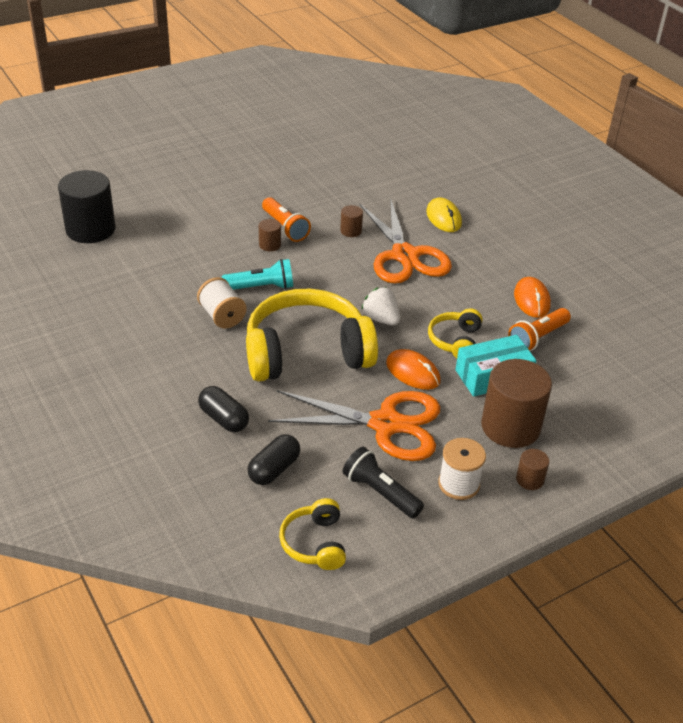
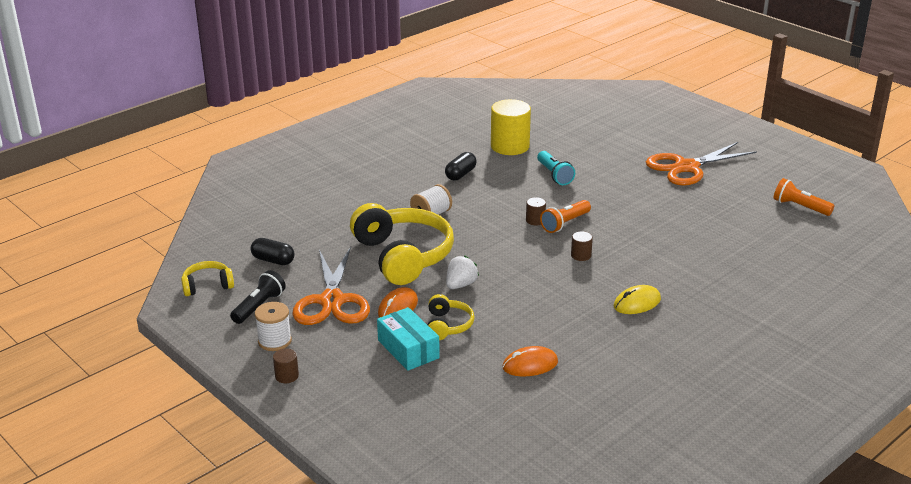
camera: 80 degrees right, 10 degrees down
black cylinder [58,170,115,243] -> yellow cylinder [491,99,531,155]
black capsule [198,386,249,432] -> black capsule moved to [445,152,477,181]
turquoise flashlight [222,259,293,290] -> turquoise flashlight moved to [537,151,575,185]
orange scissors [360,198,452,283] -> orange scissors moved to [646,142,757,186]
yellow headphones [428,308,482,358] -> yellow headphones turned 90 degrees clockwise [428,294,475,340]
brown cylinder [481,359,552,448] -> none
orange flashlight [508,308,571,351] -> orange flashlight moved to [774,178,835,216]

